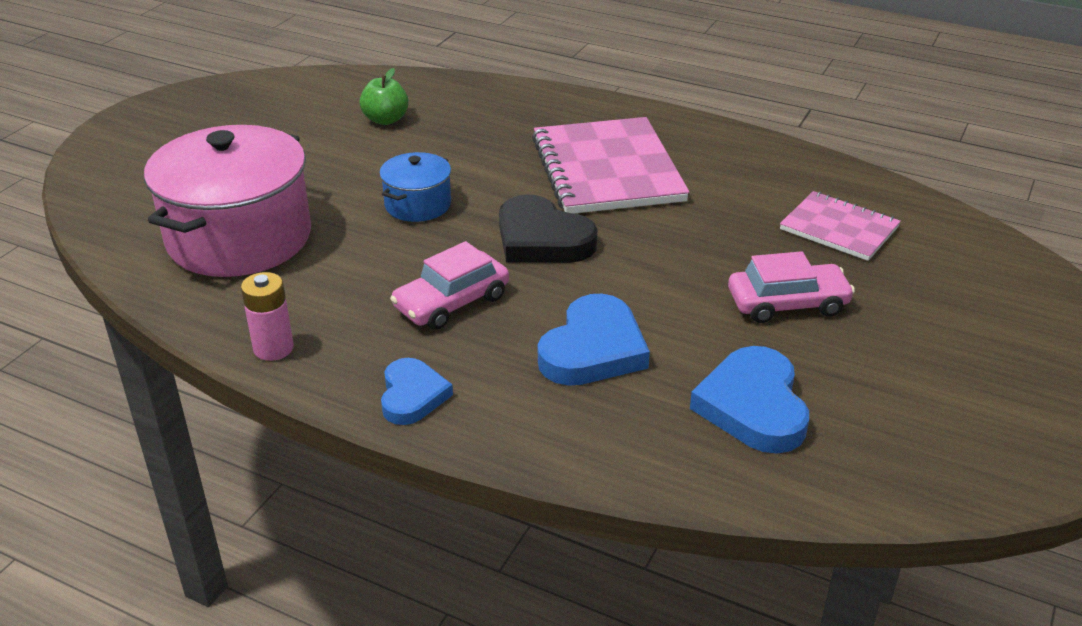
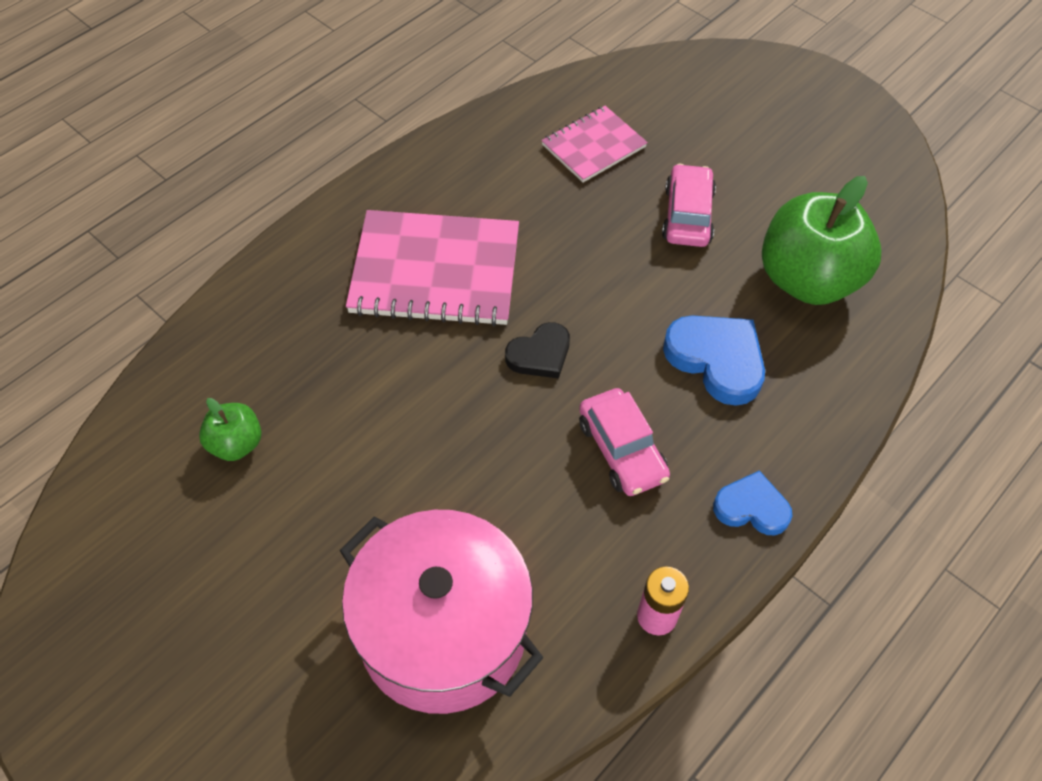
camera: 75 degrees left, 20 degrees up
blue pot [379,152,451,222] -> none
black heart [499,194,598,263] -> black heart [505,322,570,379], size x0.64
blue heart [690,346,809,454] -> green apple [762,176,881,305]

